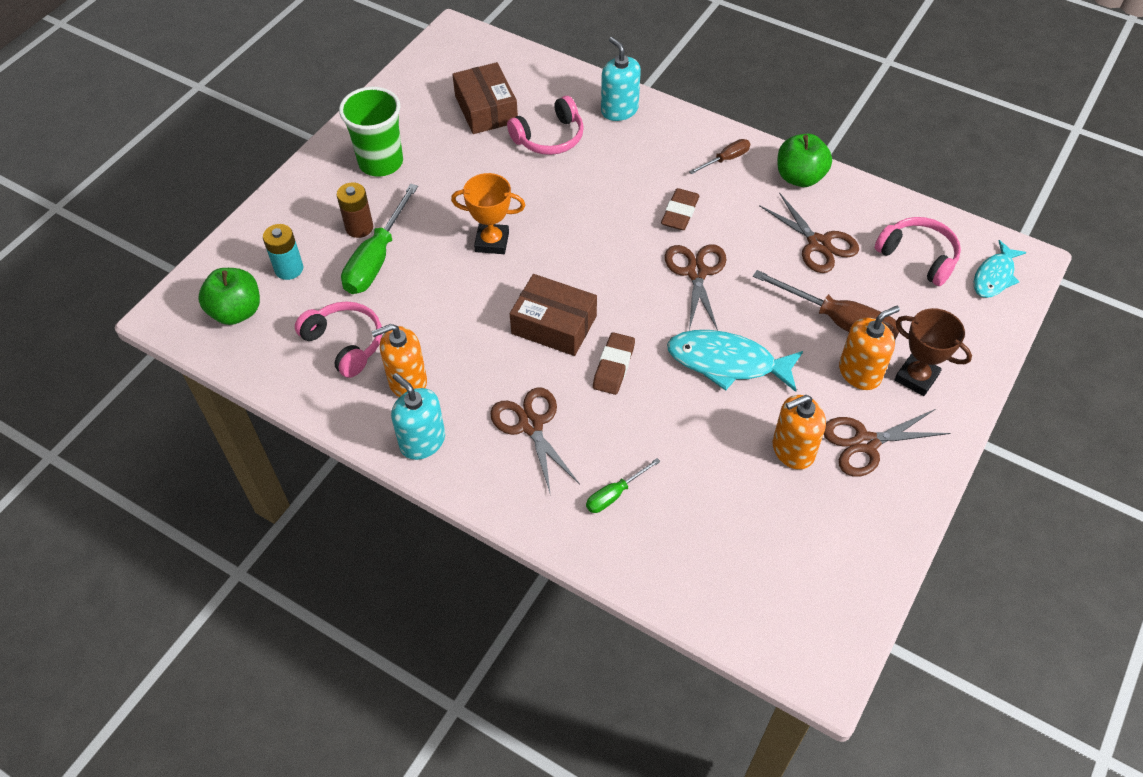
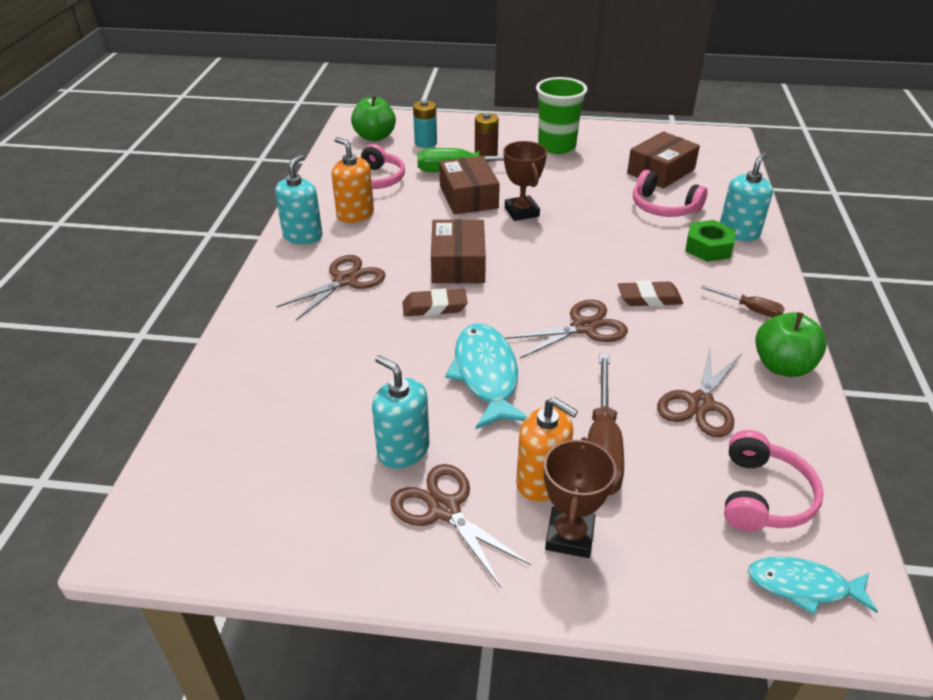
camera: 65 degrees right, 15 degrees down
orange trophy [451,173,525,254] -> brown trophy [504,141,547,221]
green screwdriver [586,458,661,513] -> none
orange soap dispenser [773,395,826,470] -> turquoise soap dispenser [372,355,430,469]
none -> brown box [439,156,500,215]
none -> green nut [685,220,735,262]

